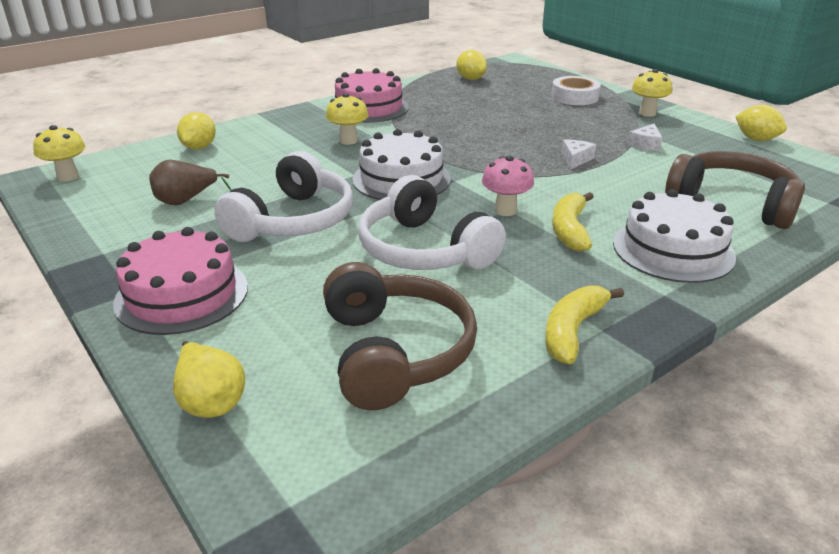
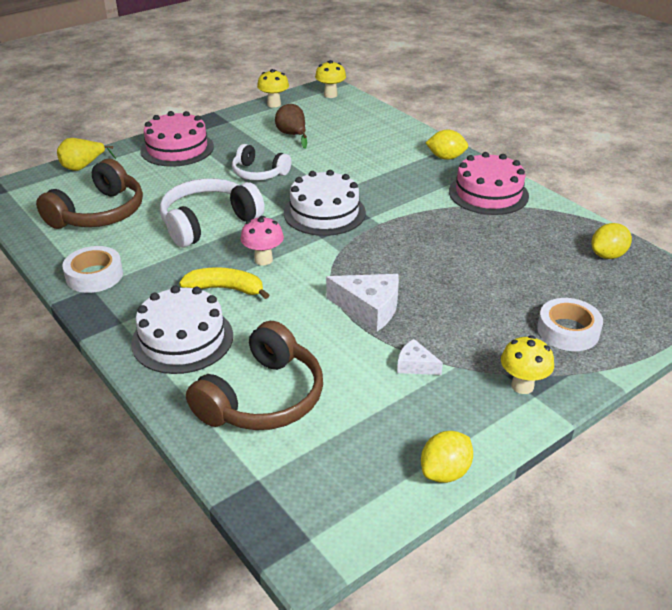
camera: 90 degrees right, 5 degrees up
yellow lemon [177,112,216,150] -> yellow lemon moved to [425,130,468,160]
white headphones [214,151,353,242] -> white headphones [232,144,291,180], size x0.63
brown headphones [323,262,477,410] -> brown headphones turned 45 degrees counterclockwise [36,159,143,229]
yellow mushroom [326,93,369,145] -> yellow mushroom moved to [257,69,289,108]
yellow banana [545,285,624,364] -> white tape [62,246,123,293]
white cheese [562,140,596,169] -> white cheese [326,274,399,332], size x1.79

